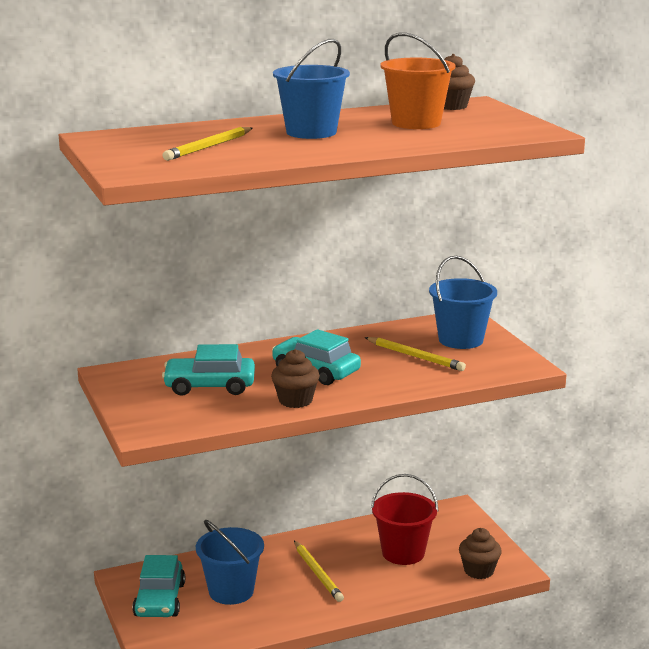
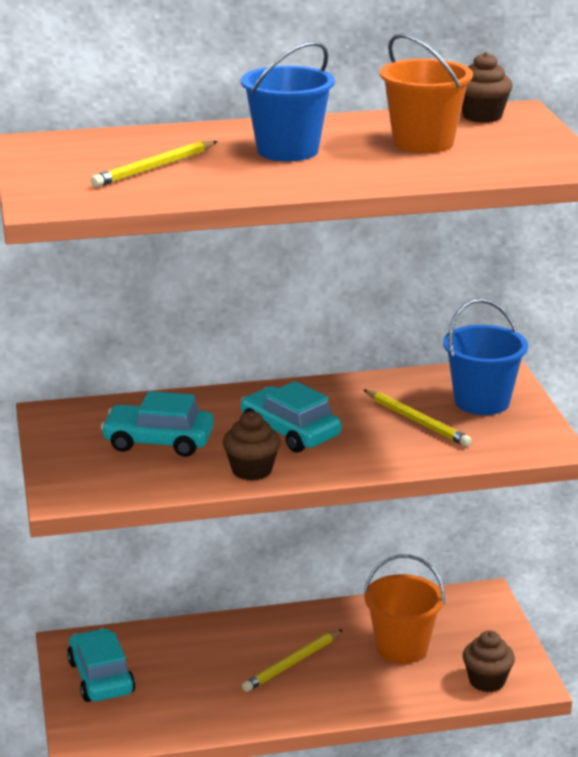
camera: 10 degrees right, 5 degrees up
turquoise car [132,555,185,617] -> turquoise car turned 150 degrees clockwise [67,628,135,702]
blue bucket [196,520,264,605] -> none
yellow pencil [294,540,344,602] -> yellow pencil turned 60 degrees clockwise [242,629,343,692]
red bucket [371,474,438,565] -> orange bucket [364,554,445,664]

